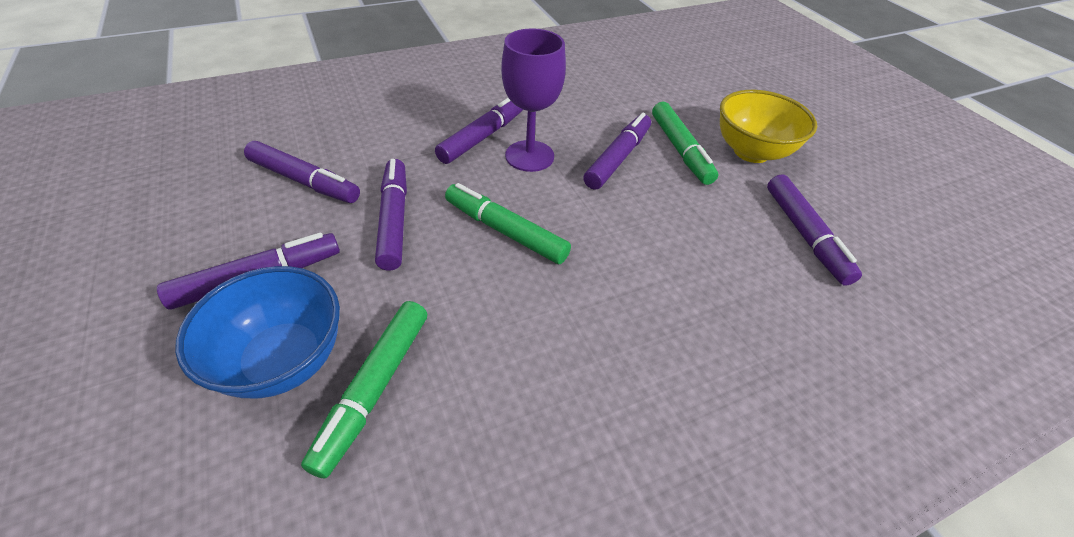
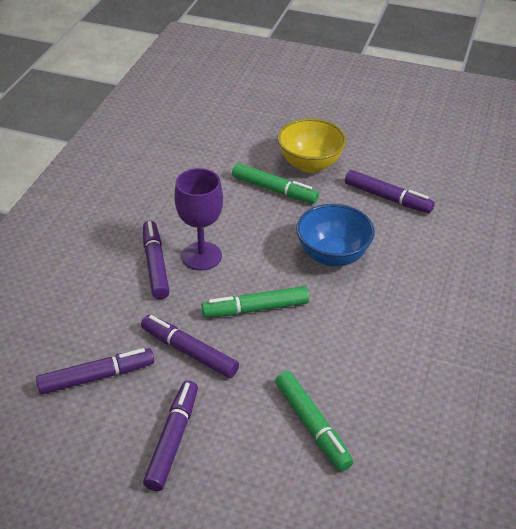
camera: 45 degrees left, 5 degrees down
blue bowl [175,266,340,398] -> blue bowl moved to [296,204,375,267]
purple marker [583,113,651,190] -> none

